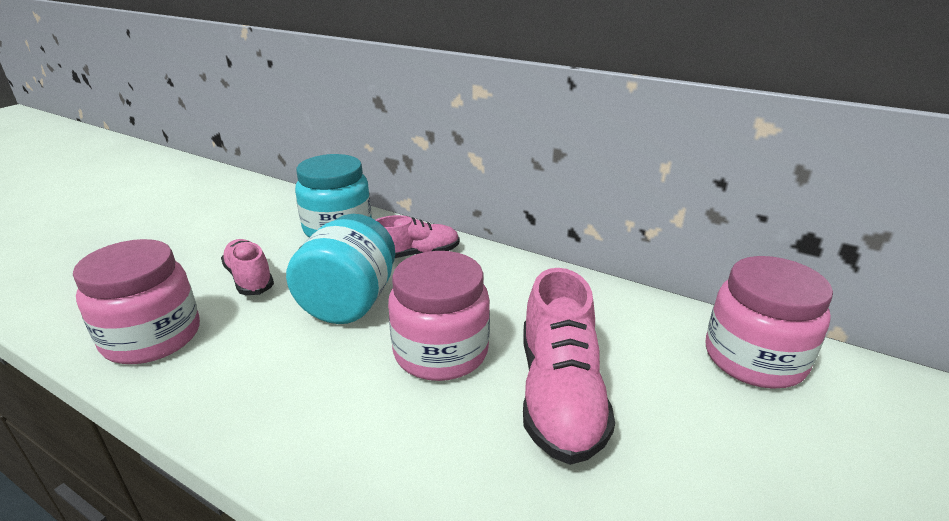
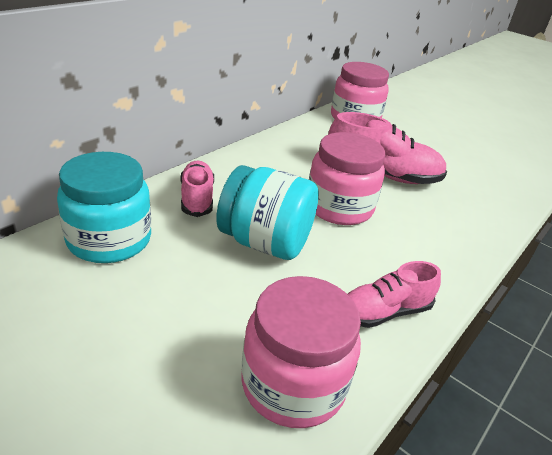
camera: 85 degrees left, 5 degrees up
pink shoe [221,239,274,295] -> pink shoe moved to [348,261,441,328]

